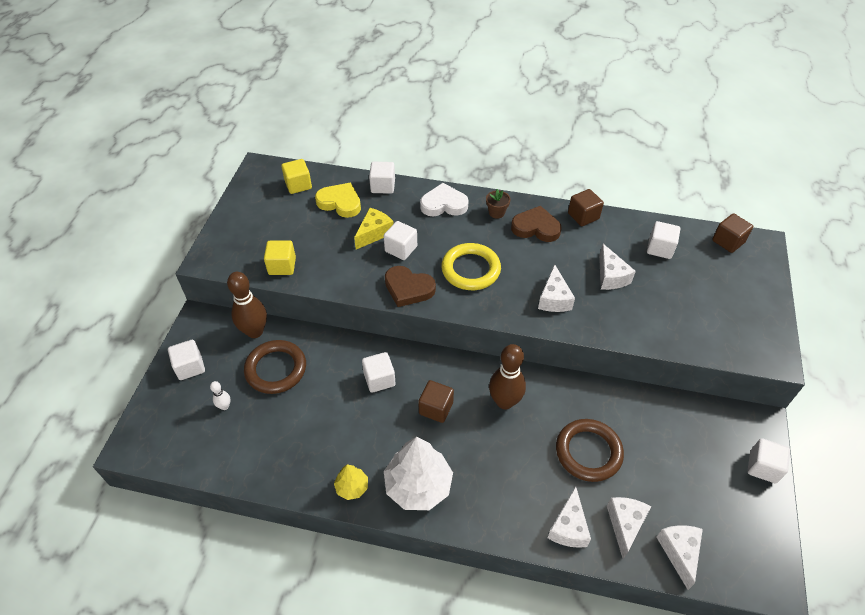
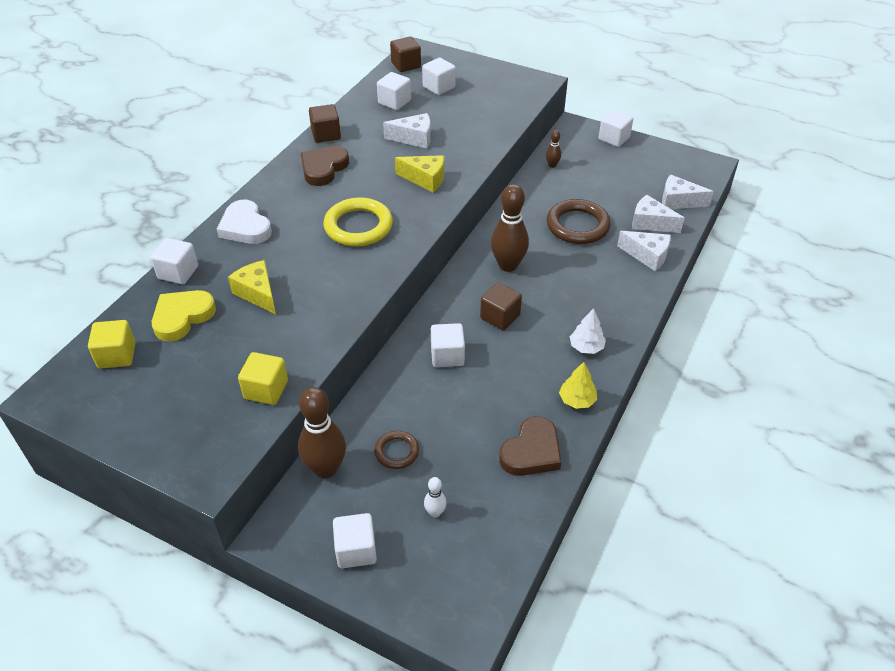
camera: 75 degrees left, 5 degrees down
brown ring [244,340,306,394] -> brown ring [374,431,419,469], size x0.55
white cube [384,221,417,260] -> white cube moved to [422,58,456,95]
white tree [384,437,453,510] -> white tree [570,308,606,354], size x0.50
brown heart [385,266,436,307] -> brown heart moved to [499,416,561,476]
white heart [420,183,469,216] -> white heart turned 45 degrees counterclockwise [217,200,272,244]
brown flower pot [486,189,511,218] -> none
white cheese [538,265,575,312] -> yellow cheese [395,155,444,193]
none -> brown bowling pin [546,130,561,168]

